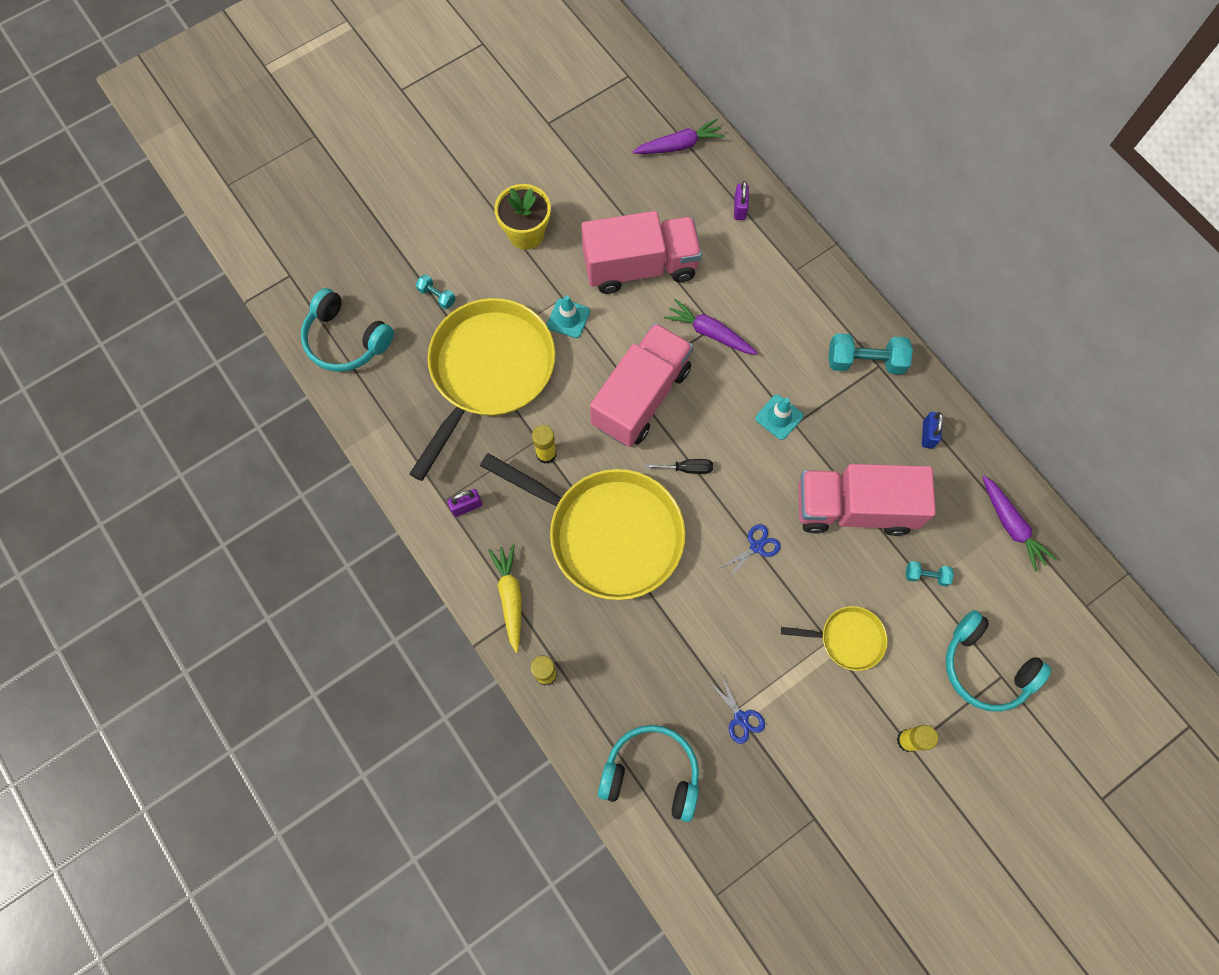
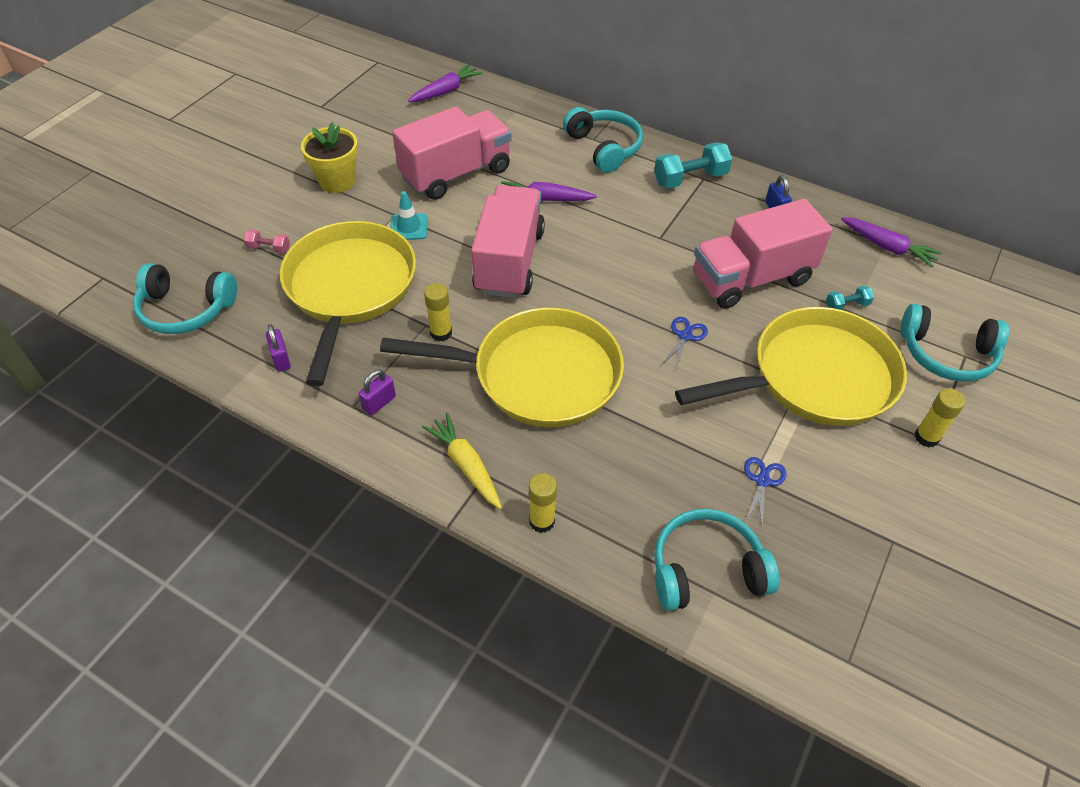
camera: 25 degrees left, 20 degrees down
turquoise dumbbell [415,274,455,309] -> pink dumbbell [244,230,290,254]
black screwdriver [645,459,713,474] -> none
blue scissors [710,674,765,744] -> blue scissors turned 105 degrees counterclockwise [744,457,787,525]
purple padlock [734,181,749,220] -> purple padlock moved to [266,324,291,372]
turquoise traffic cone [755,395,803,440] -> none
yellow pan [781,606,888,671] -> yellow pan [675,307,907,426], size x2.13
none -> turquoise headphones [563,107,643,173]

